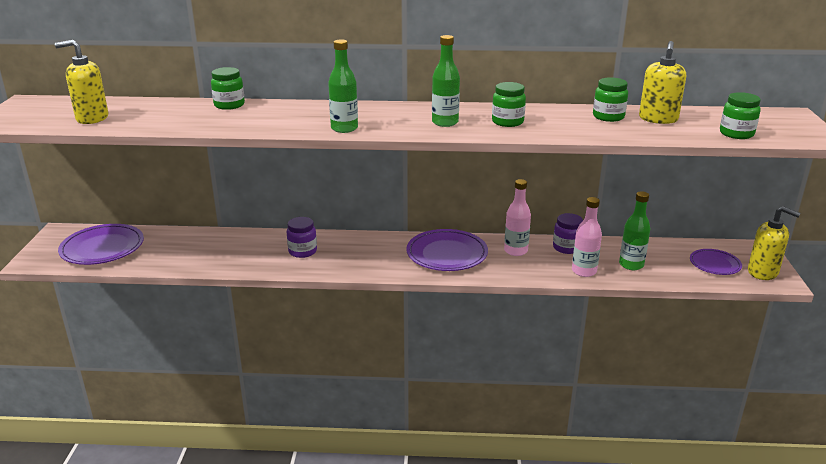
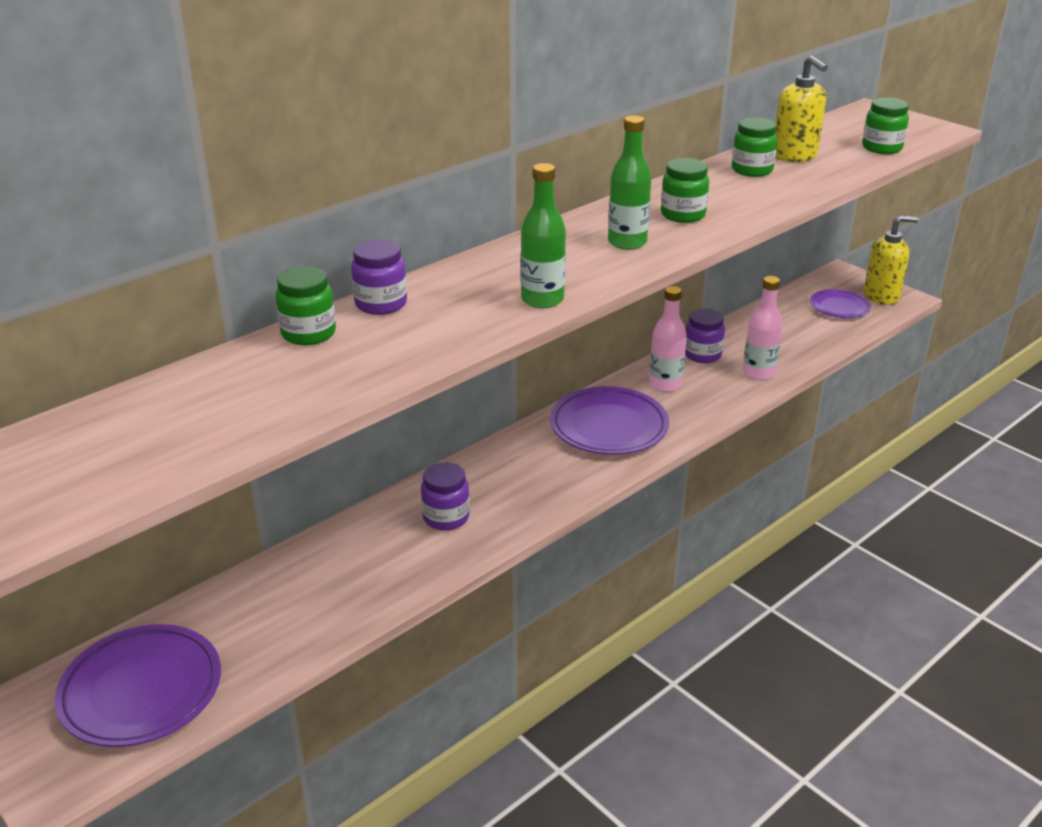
camera: 45 degrees left, 5 degrees up
yellow soap dispenser [55,40,108,124] -> none
green bottle [619,191,650,270] -> none
none -> purple jar [351,239,407,315]

